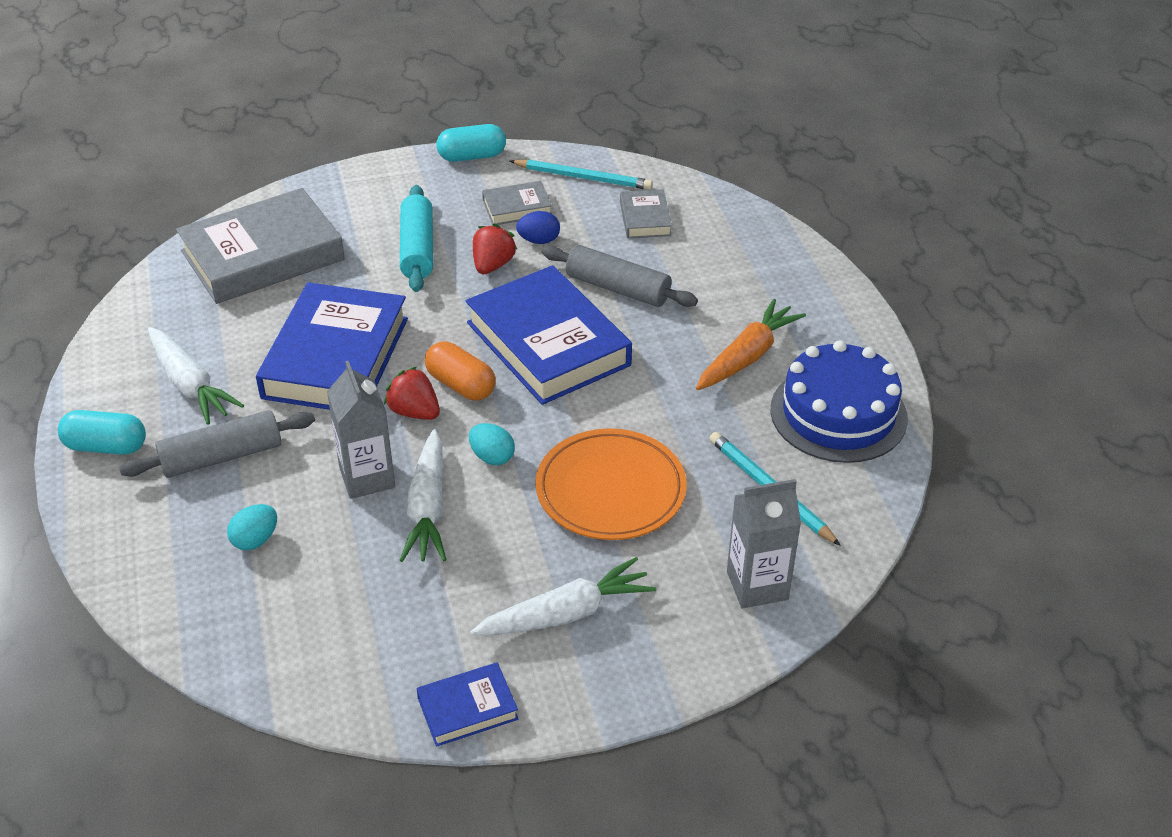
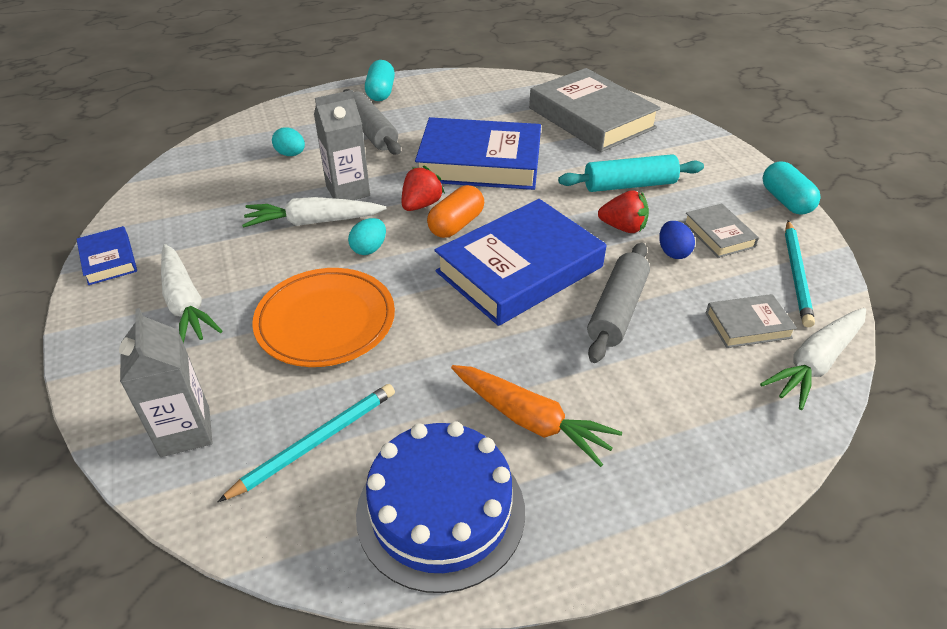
camera: 85 degrees right, 0 degrees up
white carrot [148,327,244,425] -> white carrot moved to [760,308,866,410]

